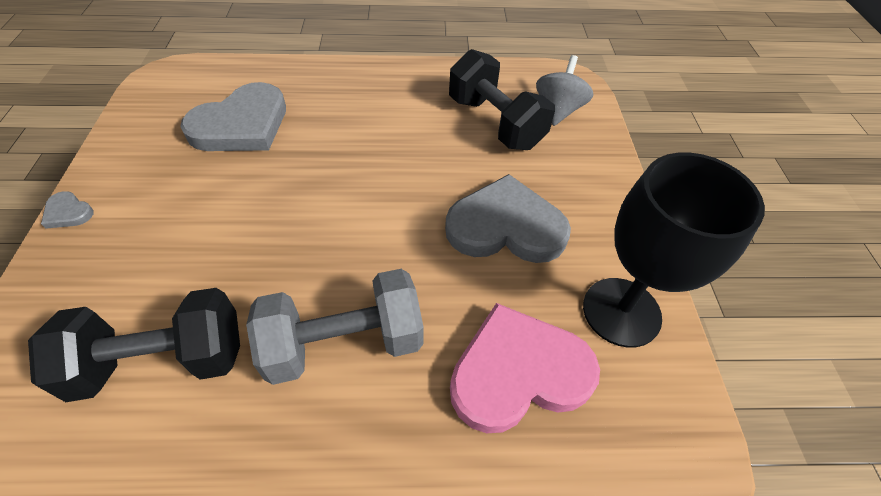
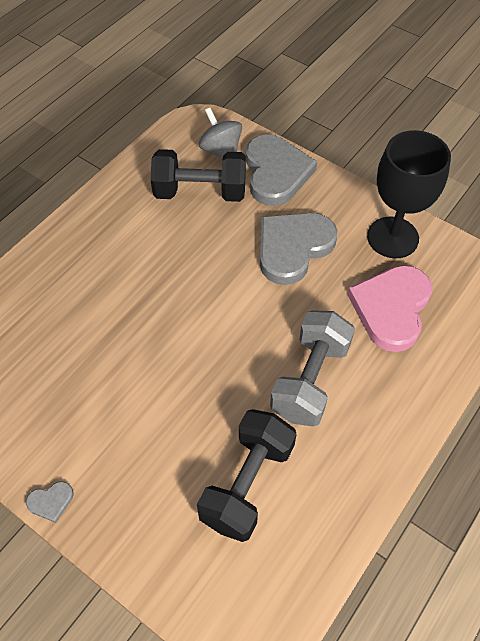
camera: 50 degrees left, 5 degrees up
grey heart [180,82,286,151] -> grey heart moved to [246,135,317,206]

